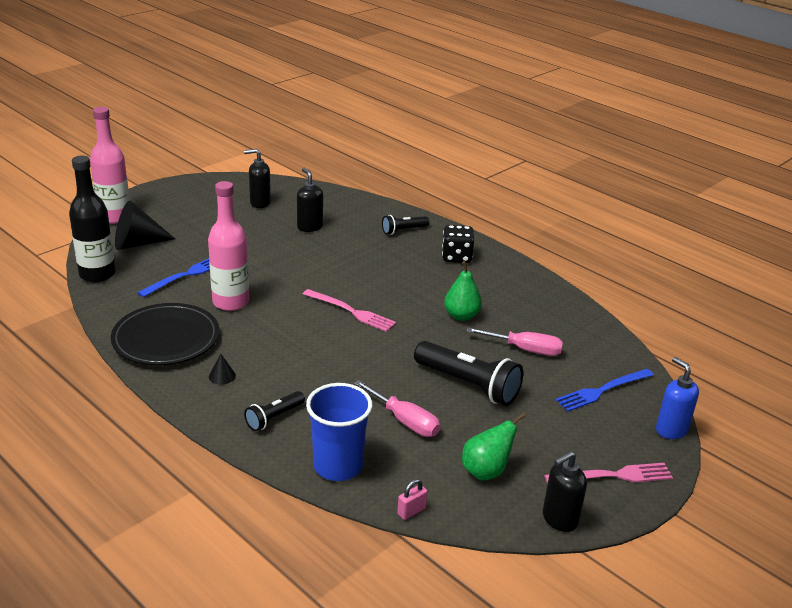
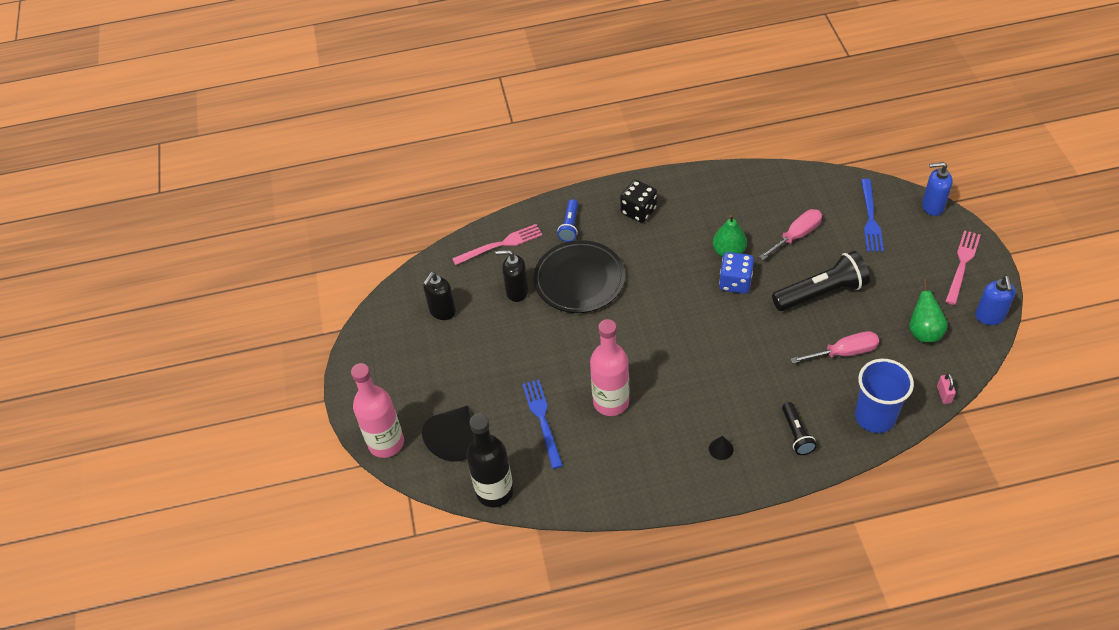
camera: 50 degrees left, 20 degrees up
black plate [111,303,219,366] -> black plate moved to [534,240,625,313]
pink fork [303,289,396,332] -> pink fork moved to [452,224,543,265]
black flashlight [382,215,429,235] -> blue flashlight [557,199,578,242]
black soap dispenser [543,451,587,532] -> blue soap dispenser [975,276,1016,325]
none -> blue dice [719,252,754,294]

